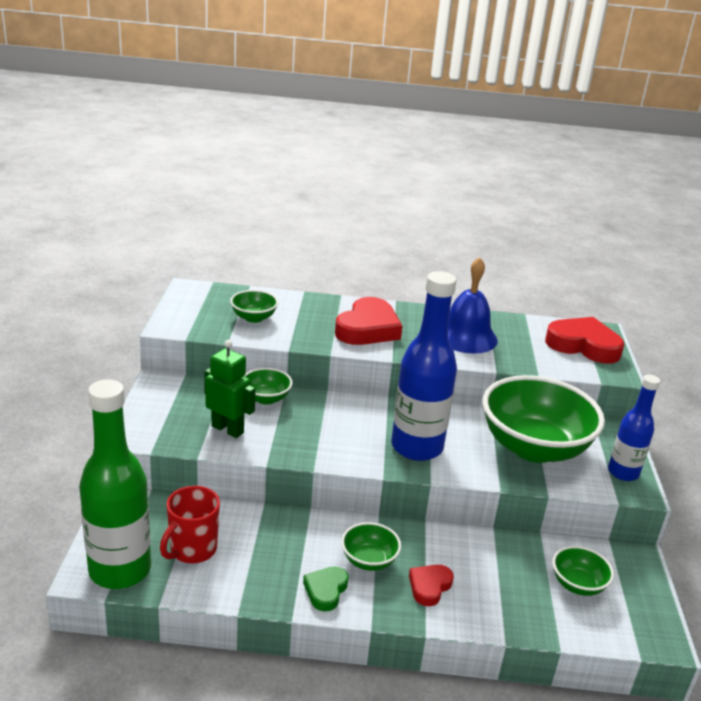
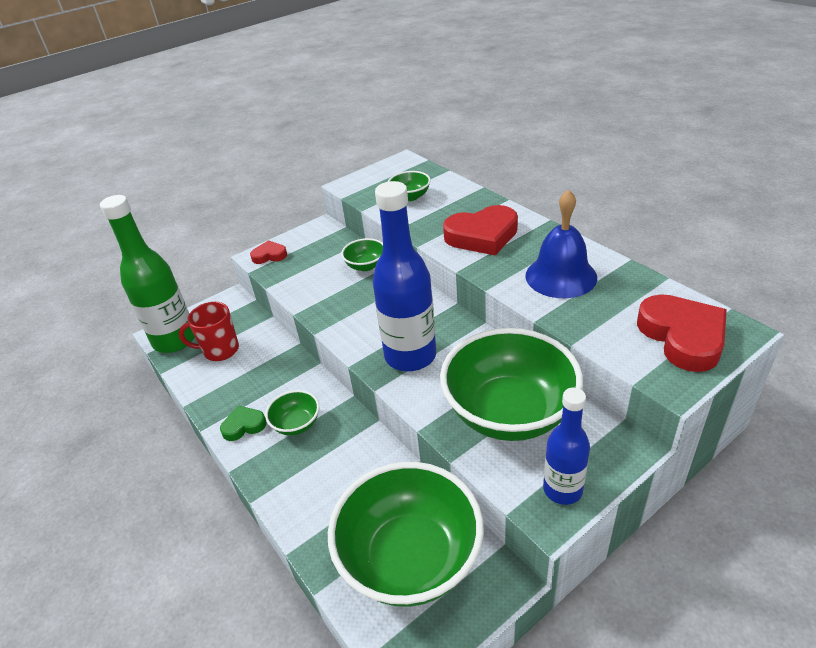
camera: 55 degrees right, 10 degrees up
green robot [204,340,256,438] -> none
red heart [409,565,454,606] -> red heart moved to [250,240,287,264]
green bowl [553,546,614,596] -> green bowl [328,462,484,607], size x2.23

